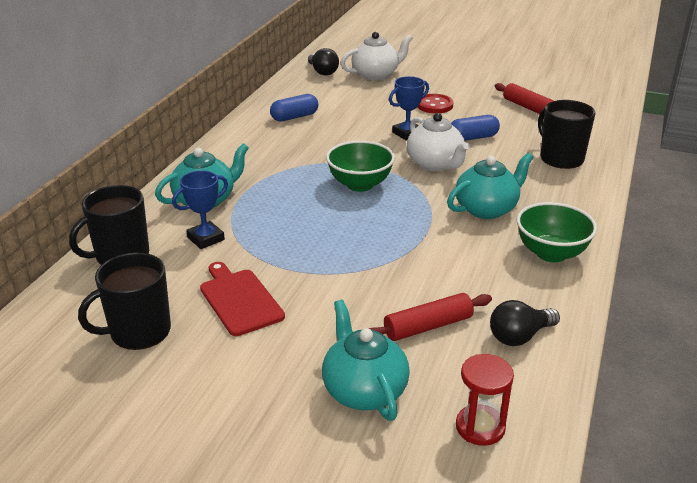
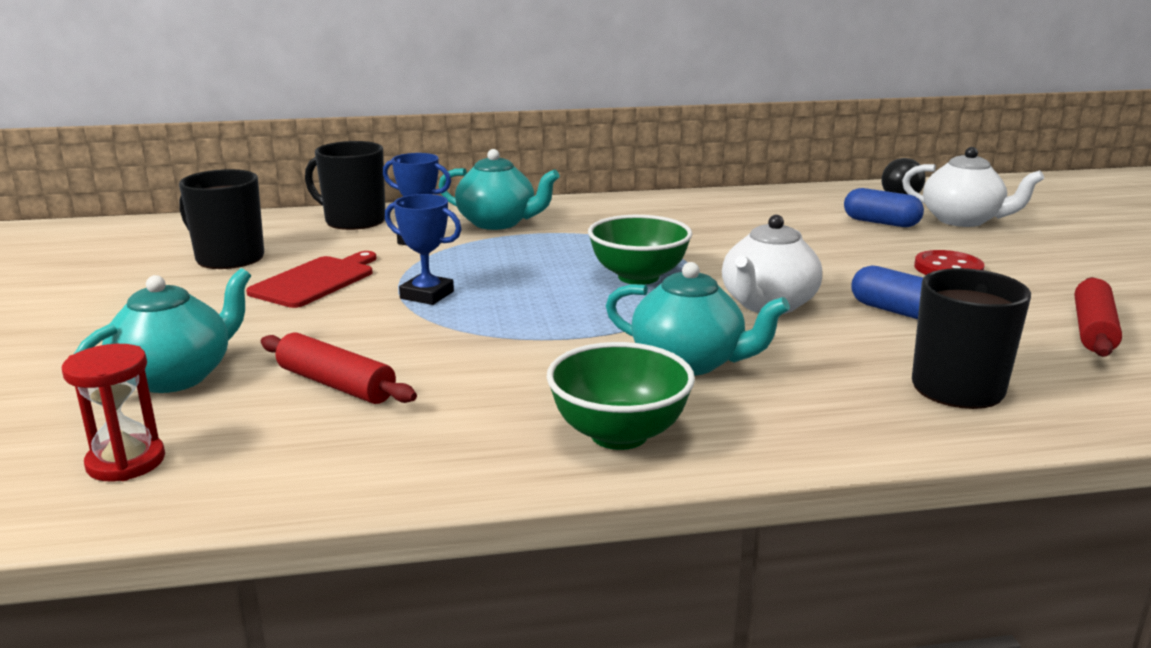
camera: 60 degrees right, 10 degrees down
blue capsule [270,94,318,122] -> blue capsule moved to [844,188,924,227]
blue trophy [389,76,429,140] -> blue trophy moved to [385,194,462,305]
black light bulb [490,300,560,346] -> none

